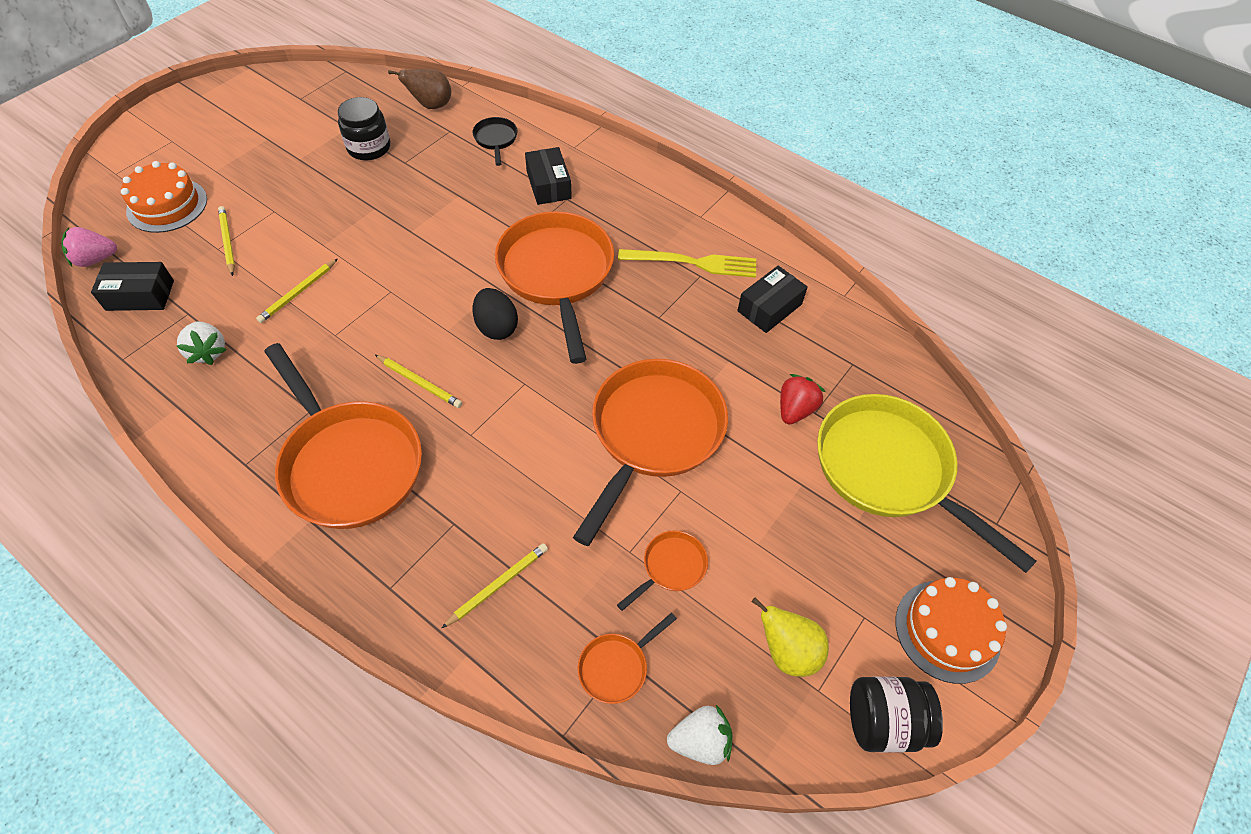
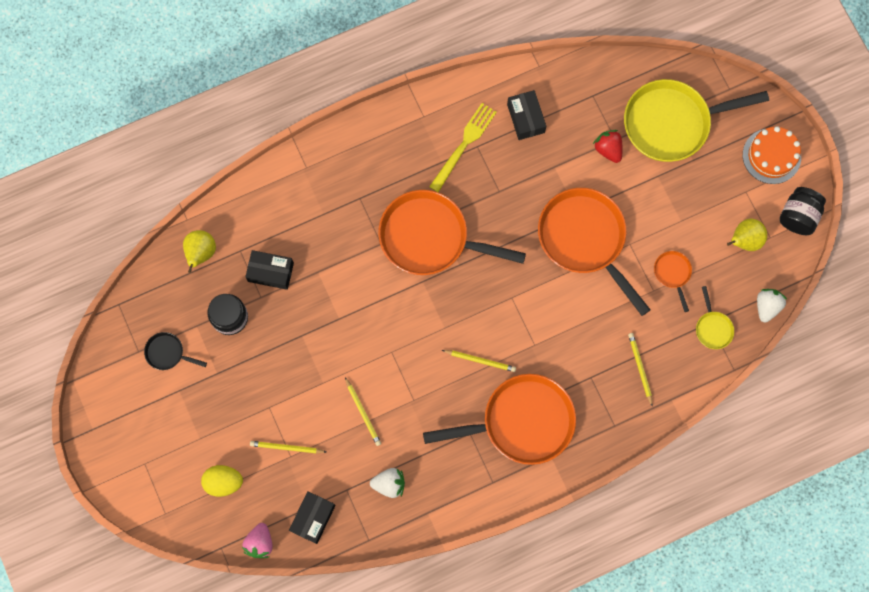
camera: 60 degrees left, 20 degrees up
orange cake [121,161,207,233] -> yellow egg [201,465,243,497]
yellow pencil [375,355,462,408] -> yellow pencil turned 45 degrees clockwise [442,350,516,372]
brown pear [388,69,451,109] -> yellow pear [183,230,216,273]
black egg [472,288,518,340] -> none
black pan [473,117,517,166] -> black pan moved to [144,332,207,370]
black box [525,147,572,205] -> black box moved to [245,250,294,290]
orange pan [577,613,677,704] -> yellow pan [696,286,734,349]

